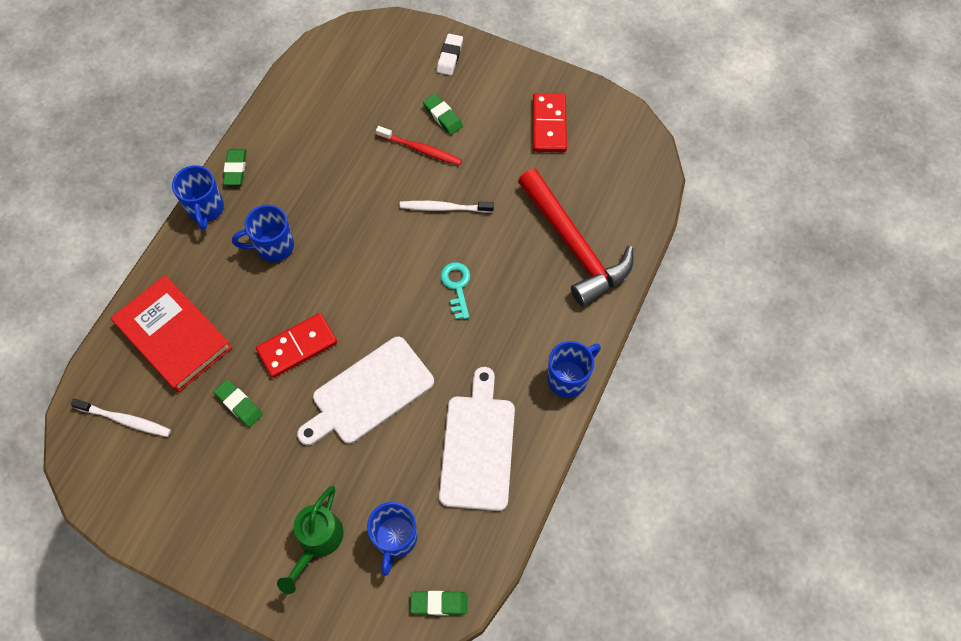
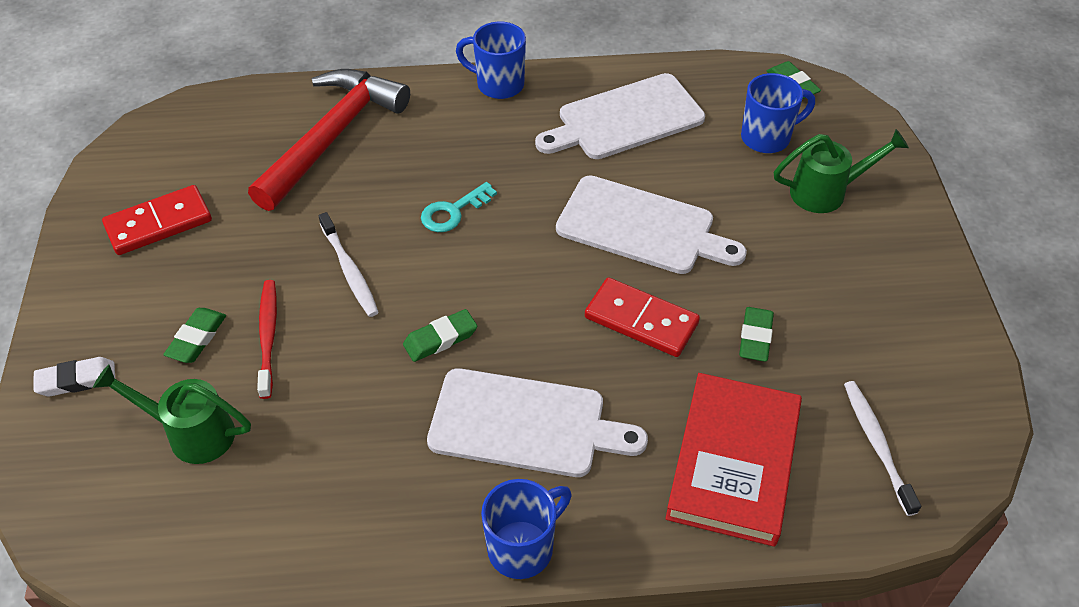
camera: 120 degrees left, 15 degrees down
green eraser [223,149,247,185] -> green eraser moved to [403,309,477,362]
blue mug [232,205,294,262] -> white cutting board [427,368,648,477]
none -> green watering can [93,364,251,464]

